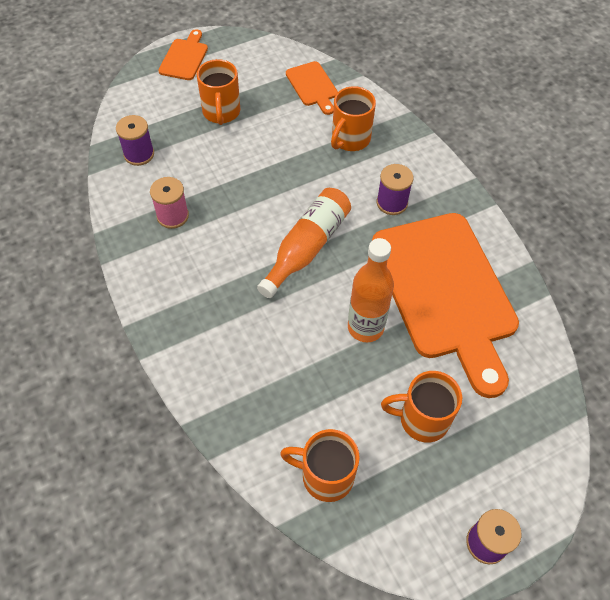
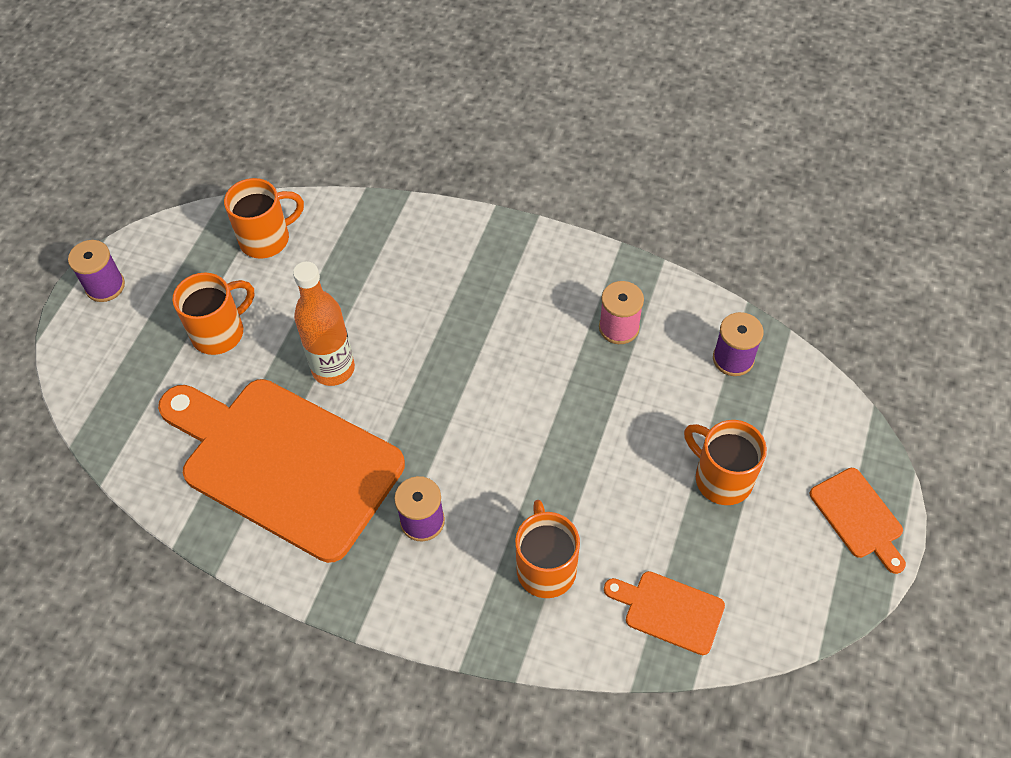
camera: 140 degrees right, 0 degrees up
orange bottle [257,188,351,298] -> none

